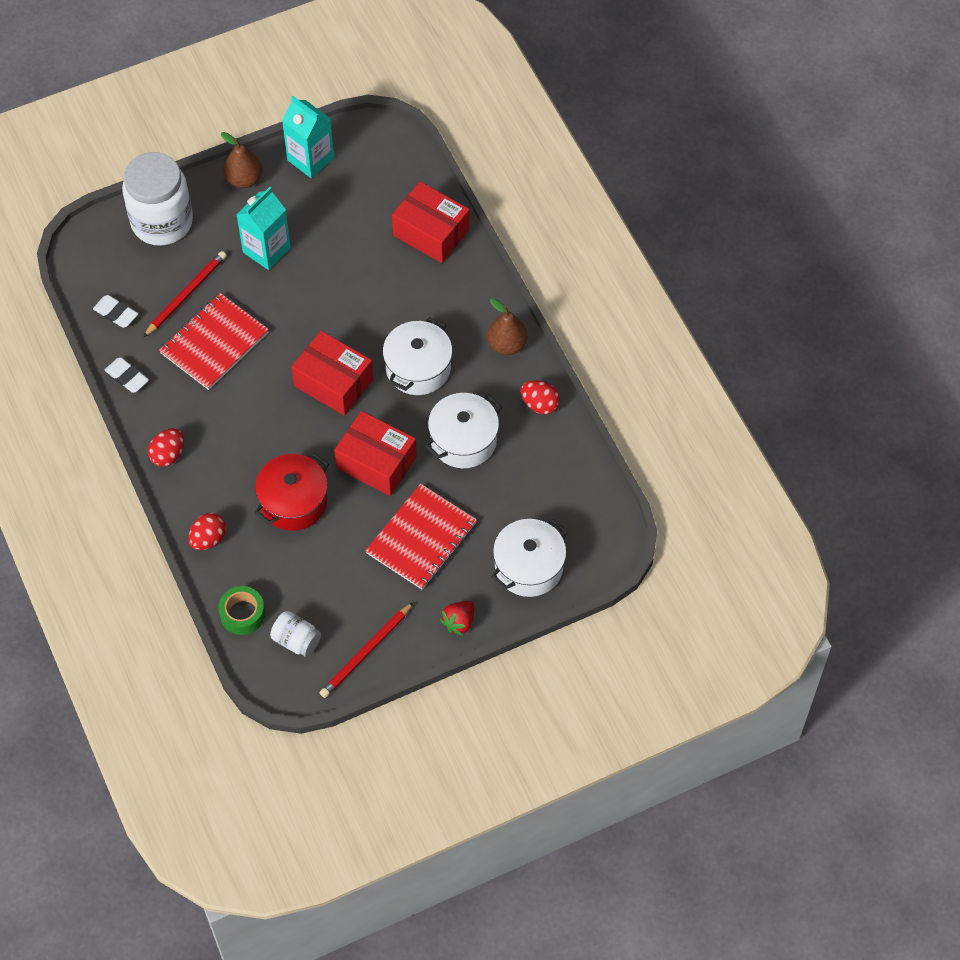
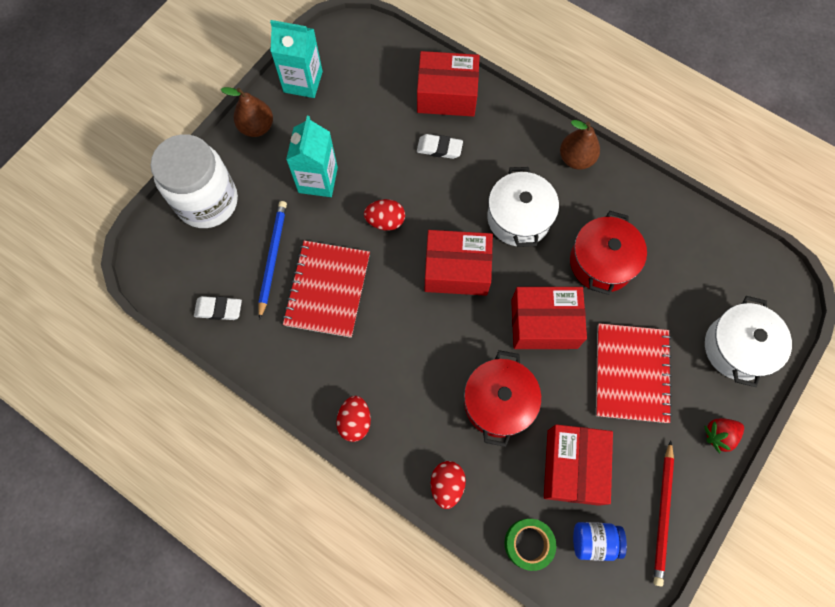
camera: 30 degrees left, 10 degrees up
white eraser [105,357,149,393] -> white eraser moved to [417,134,463,159]
red pencil [143,251,227,337] -> blue pencil [258,201,287,320]
white jar [270,611,321,657] -> blue jar [573,522,627,561]
white pot [425,393,502,468] -> red pot [570,211,647,295]
red strawberry [440,601,474,636] -> red strawberry turned 60 degrees clockwise [704,418,744,453]
red egg [521,380,560,414] -> red egg moved to [364,199,405,231]
none -> red box [544,424,613,506]

